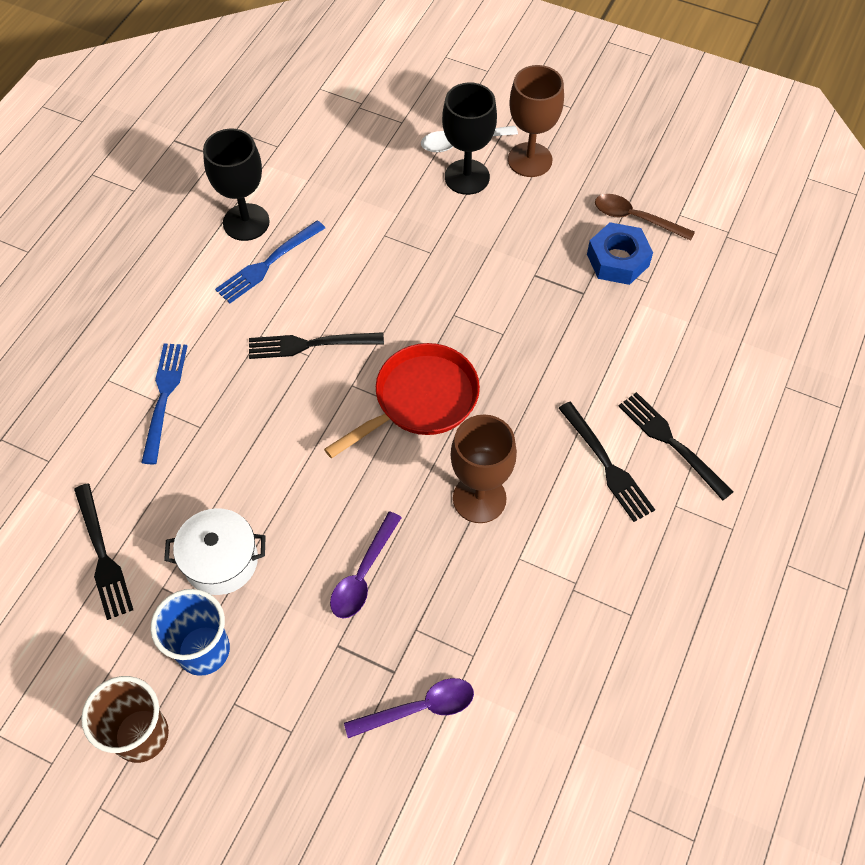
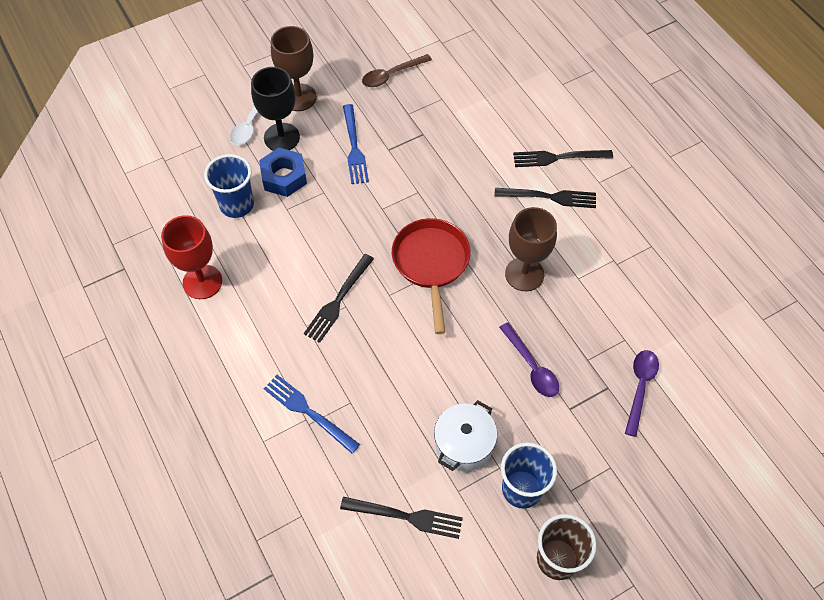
camera: 55 degrees left, 0 degrees up
black goblet [203,129,270,241] -> red goblet [161,215,222,299]
blue fork [215,220,325,303] -> blue fork moved to [343,104,369,184]
blue nut [587,222,653,285] -> blue nut moved to [259,148,307,197]
none -> blue cup [204,154,254,218]

